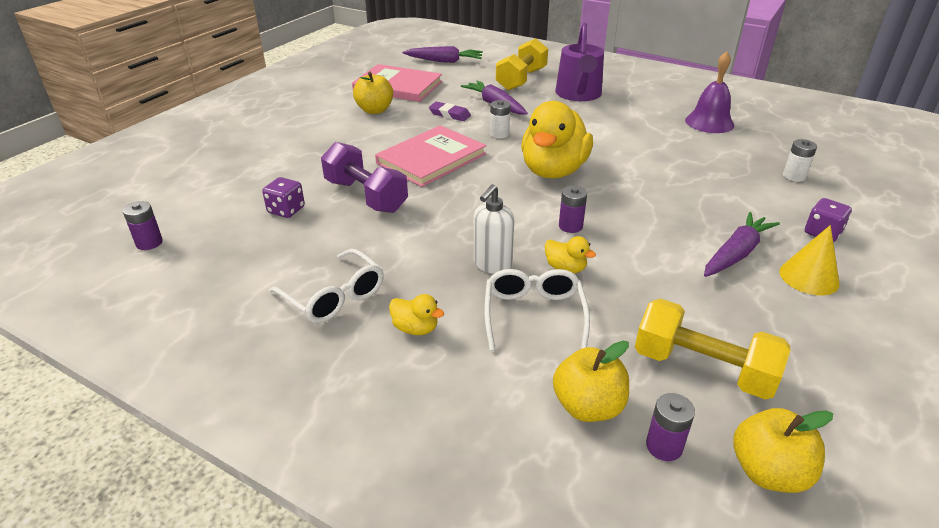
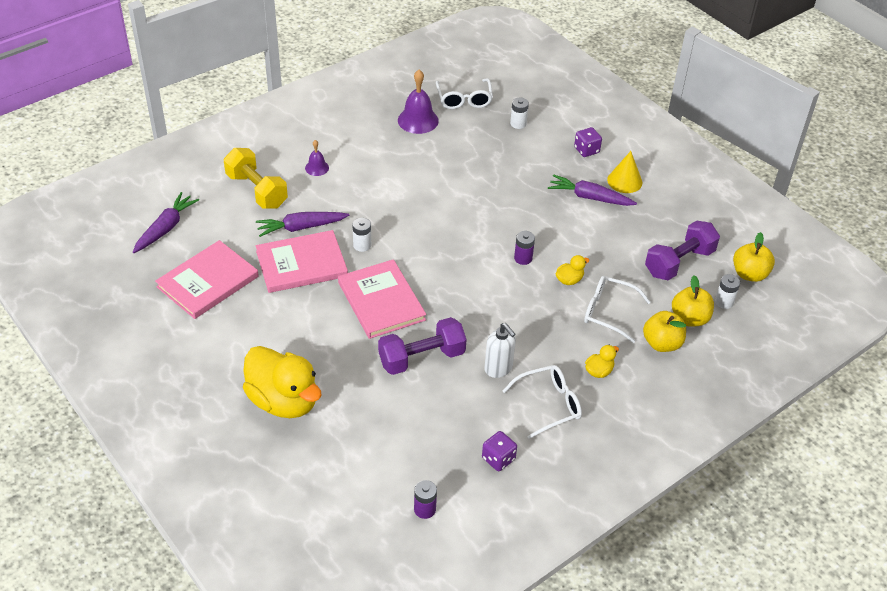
camera: 70 degrees left, 10 degrees up
purple dice [262,177,305,218] -> purple dice moved to [482,431,517,471]
yellow apple [353,72,393,114] -> yellow apple moved to [643,311,686,352]
purple eraser [429,102,471,121] -> pink book [256,230,348,293]
white soap dispenser [474,184,514,274] -> white soap dispenser moved to [484,323,516,378]
yellow duck [521,101,593,179] -> yellow duck moved to [243,346,322,418]
purple watering can [555,23,604,101] -> purple bell [305,140,329,176]
yellow dumbbell [635,299,791,399] -> purple dumbbell [645,220,720,280]
purple battery [646,393,695,461] -> white battery [715,274,740,309]
purple carrot [704,212,780,277] -> purple carrot turned 45 degrees counterclockwise [548,174,637,206]
none -> white glasses [436,78,493,109]

